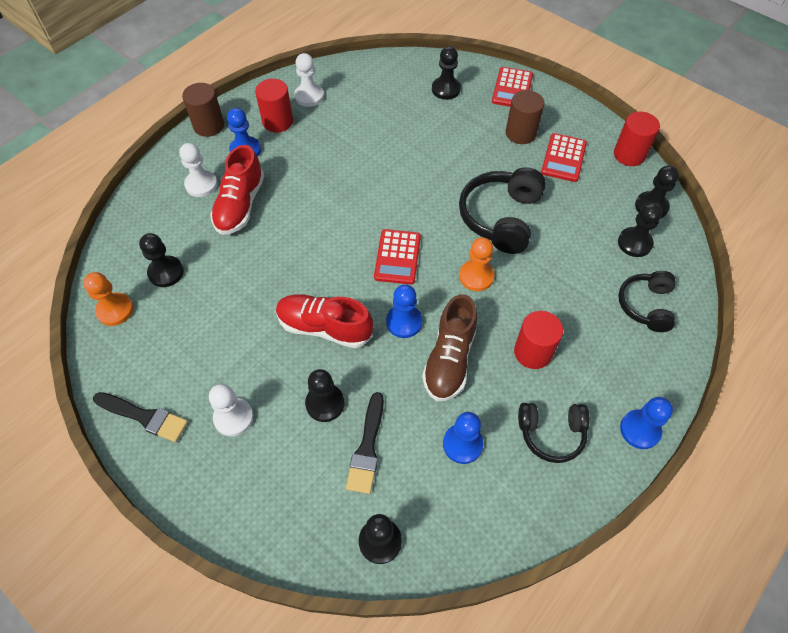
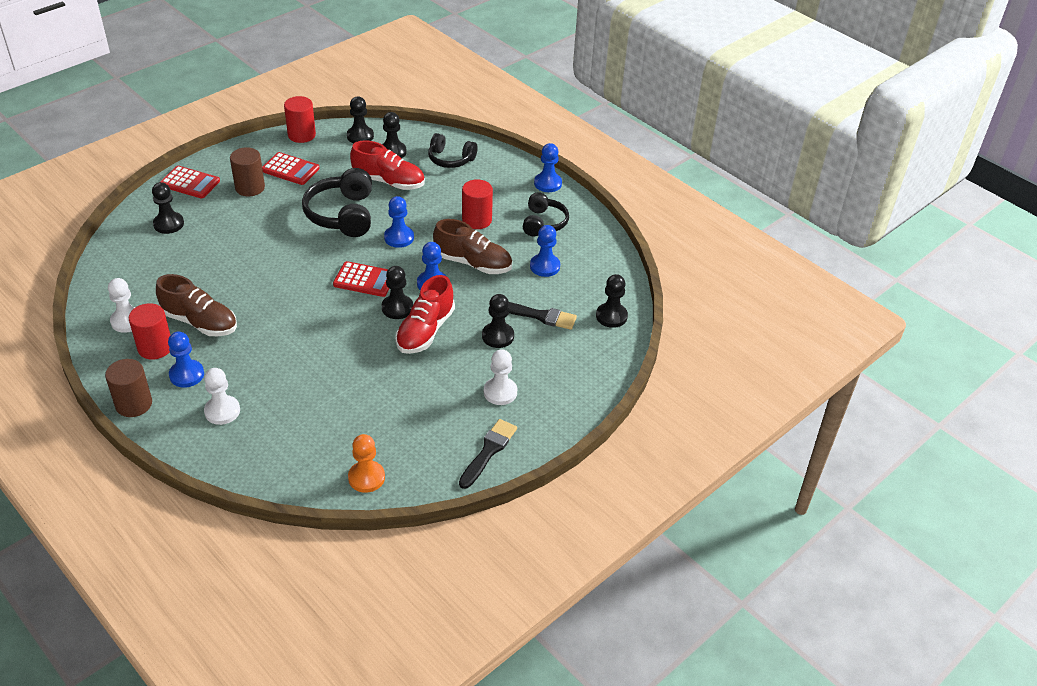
camera: 85 degrees left, 15 degrees down
black pawn [139,233,184,287] -> black pawn moved to [382,266,413,319]
red shoe [210,145,264,235] -> red shoe moved to [350,140,425,190]
black headphones [459,167,546,254] -> black headphones turned 60 degrees clockwise [302,168,372,237]
orange pawn [459,237,494,291] -> blue pawn [384,196,414,248]
none -> brown shoe [156,274,237,336]

